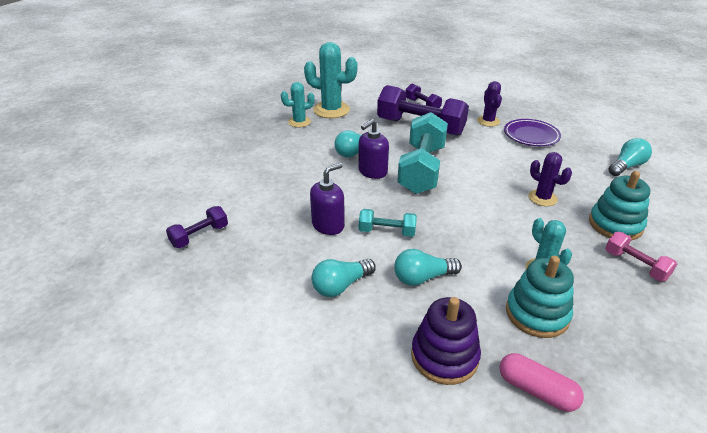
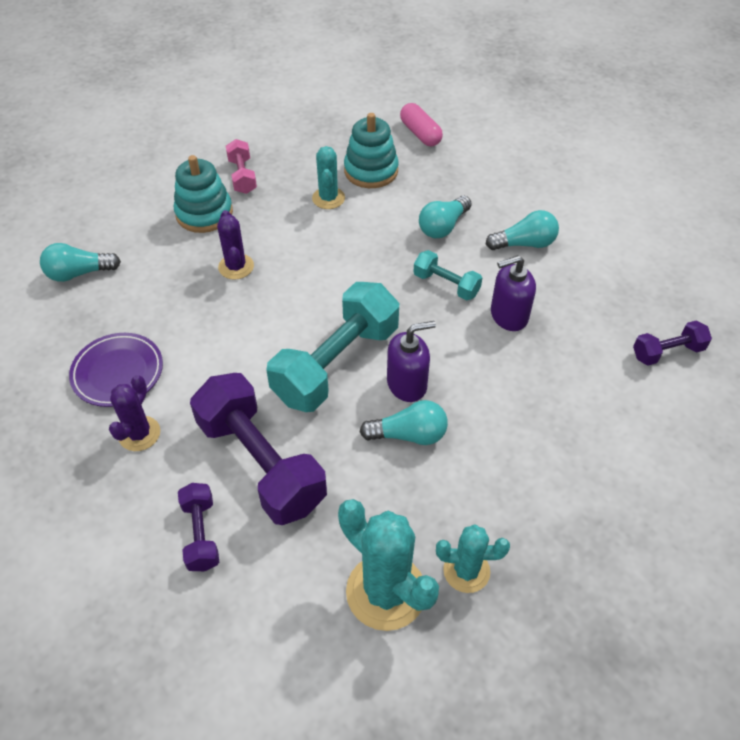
camera: 155 degrees left, 15 degrees up
turquoise light bulb [394,249,462,286] -> turquoise light bulb turned 120 degrees clockwise [419,196,472,238]
purple stacking toy [411,297,481,385] -> none

